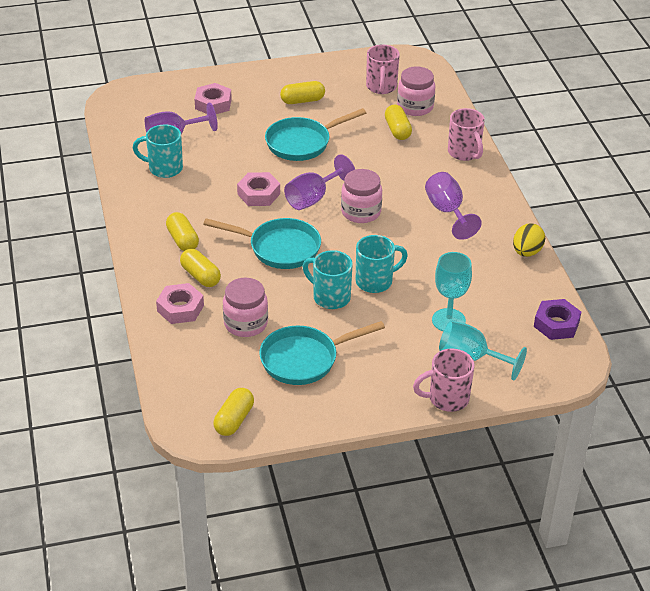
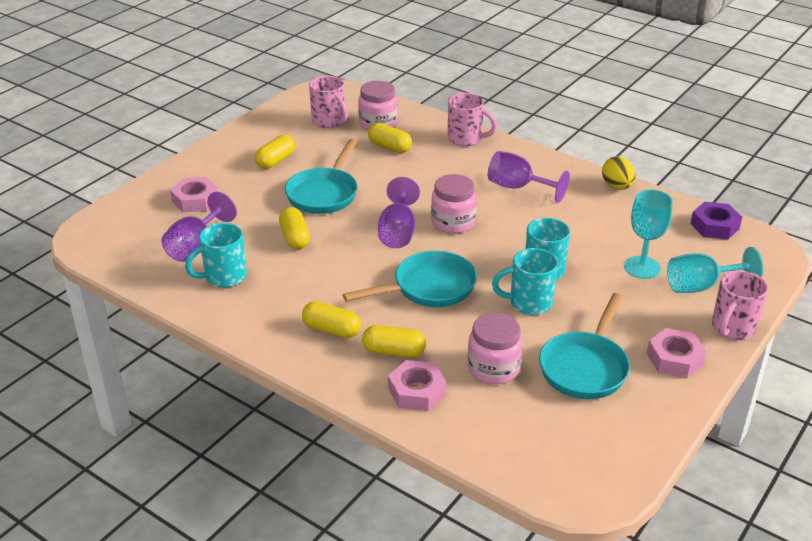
camera: 40 degrees left, 5 degrees down
yellow capsule [213,388,254,436] -> yellow capsule moved to [279,207,310,249]
pink nut [237,172,280,206] -> pink nut moved to [646,328,707,378]

